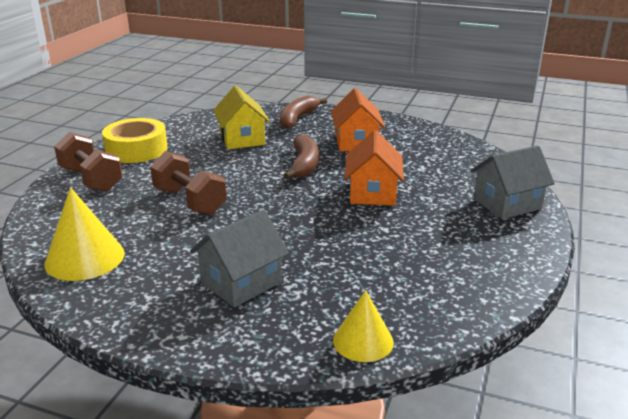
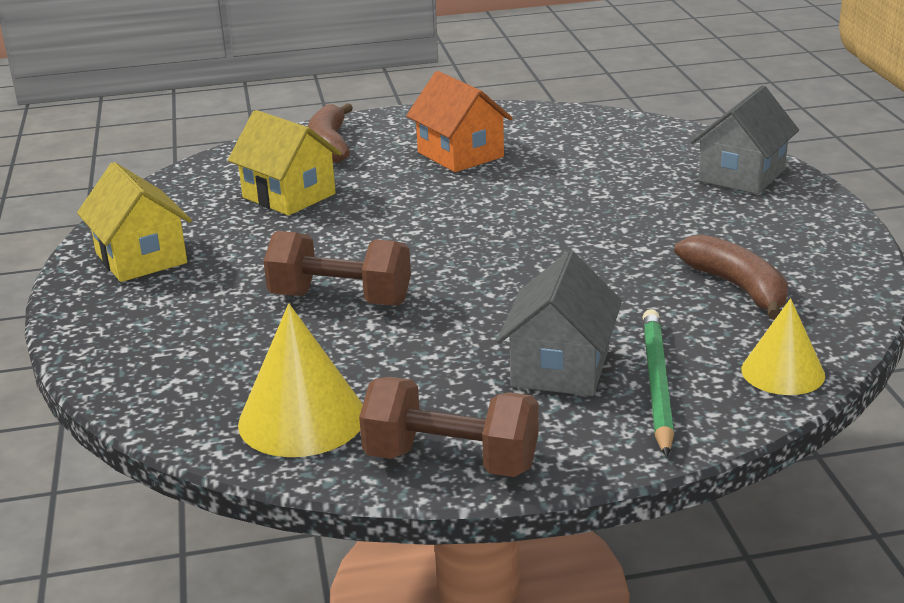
camera: 30 degrees left, 0 degrees up
brown dumbbell [54,132,123,192] -> brown dumbbell moved to [359,377,539,477]
yellow tape [102,118,168,163] -> yellow house [77,162,192,282]
brown banana [284,134,319,179] -> brown banana moved to [674,235,788,319]
orange house [344,130,404,206] -> none
none -> green pencil [643,309,674,457]

